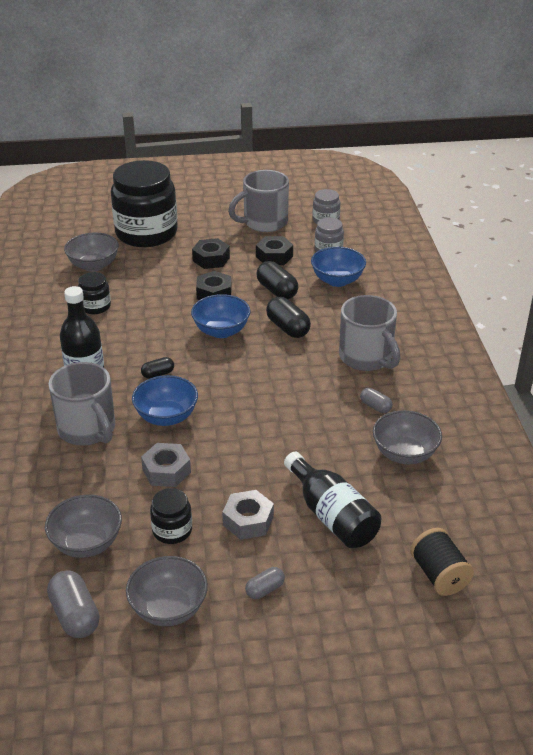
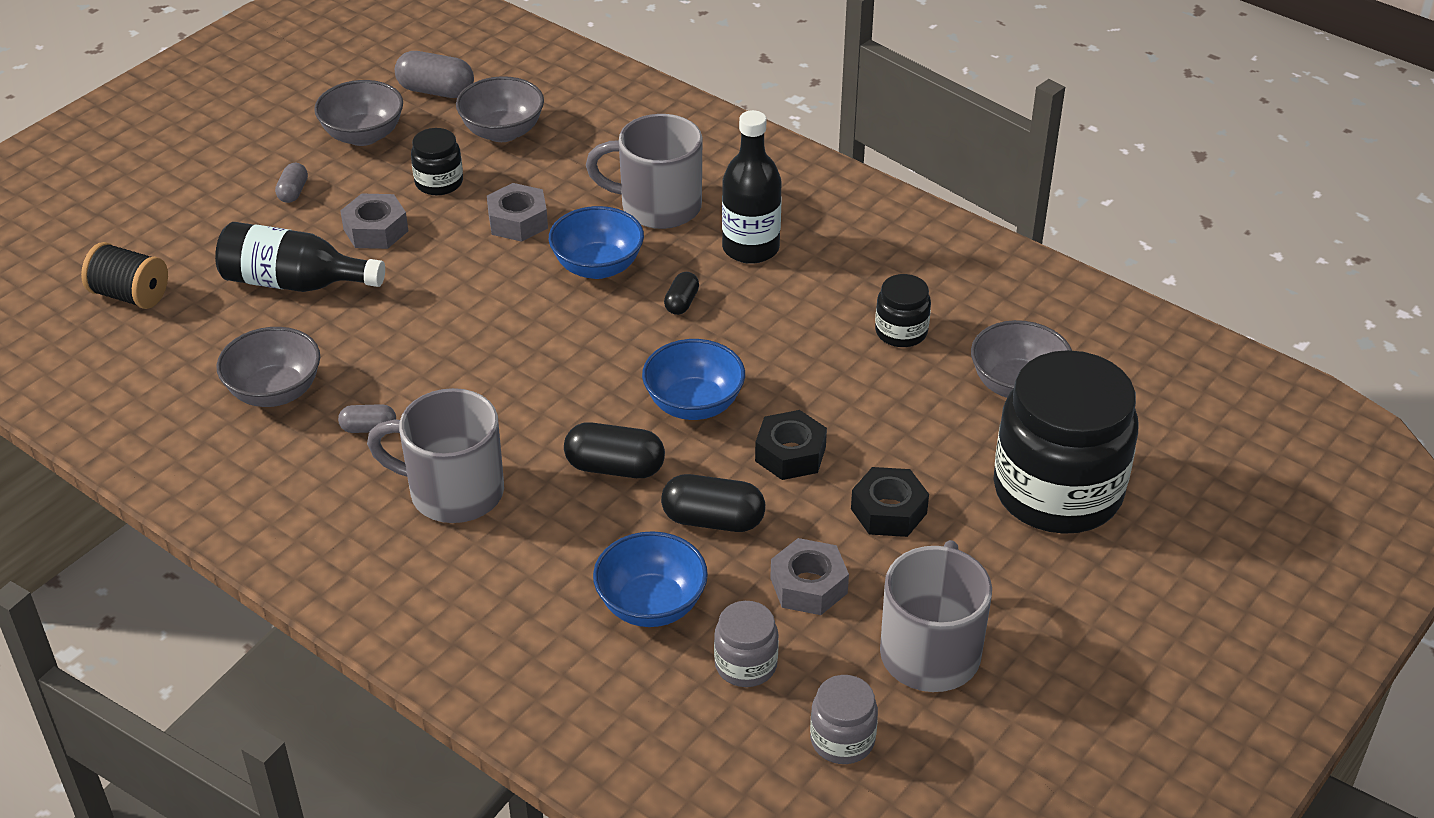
camera: 135 degrees right, 5 degrees up
black nut [256,236,293,265] -> grey nut [770,538,849,615]

